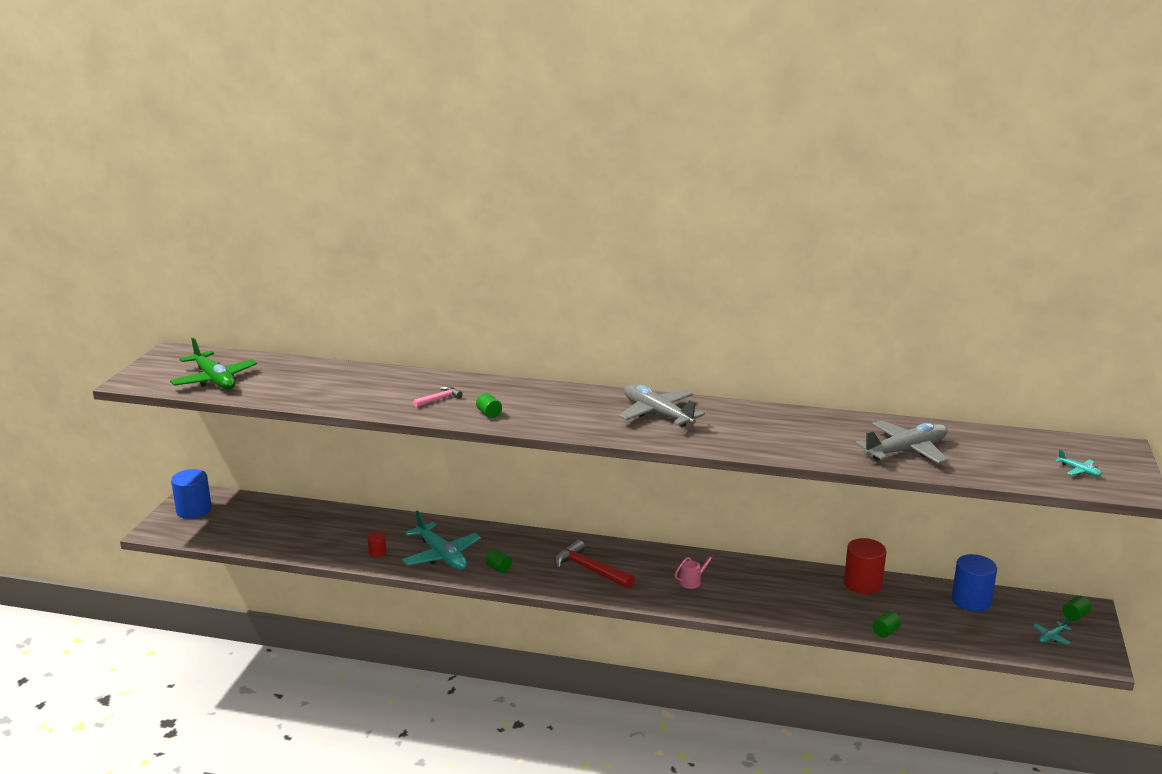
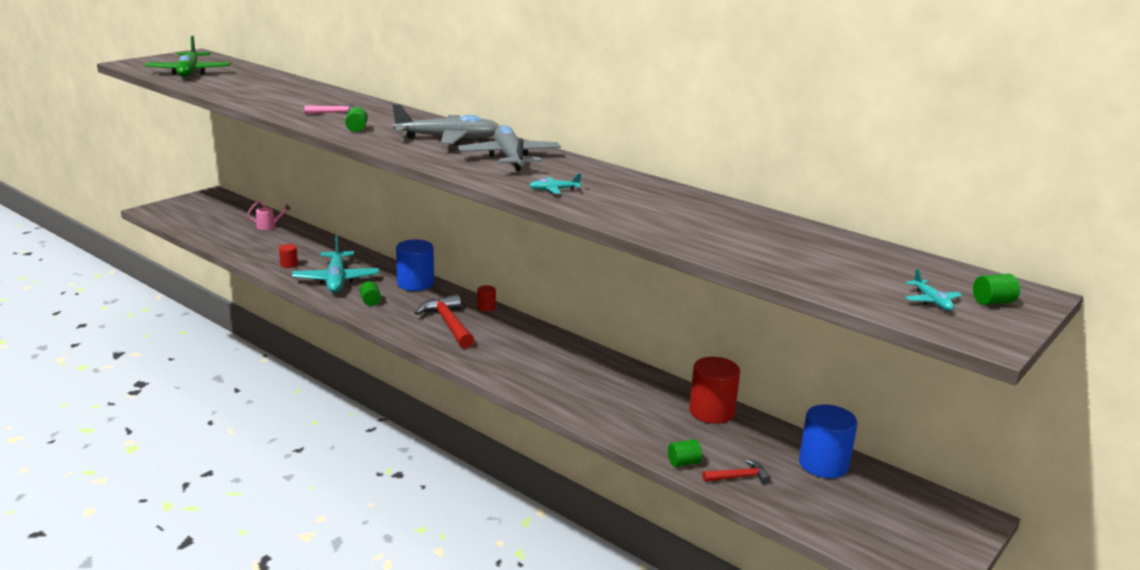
camera: 25 degrees right, 0 degrees up
blue cylinder [171,469,212,519] -> blue cylinder moved to [396,239,434,291]
pink watering can [674,552,716,589] -> pink watering can moved to [248,201,291,230]
grey plane [855,420,948,464] -> grey plane moved to [393,104,499,145]
turquoise plane [1033,617,1072,645] -> turquoise plane moved to [529,174,581,194]
green cylinder [1062,596,1091,621] -> green cylinder moved to [973,274,1020,305]
none -> red cylinder [477,285,496,311]
none -> red hammer [702,460,771,484]

